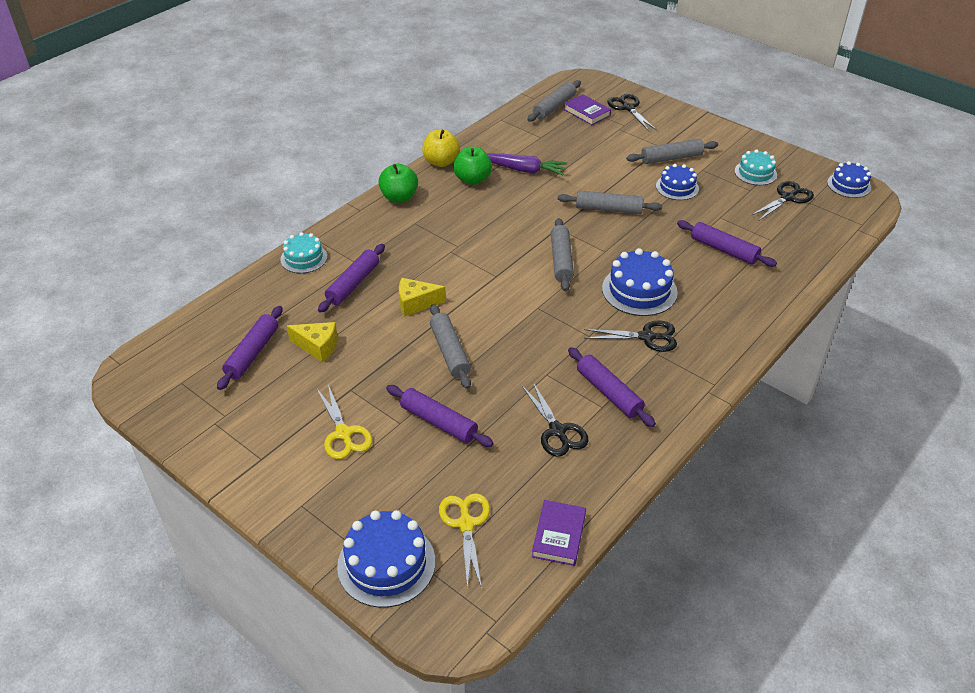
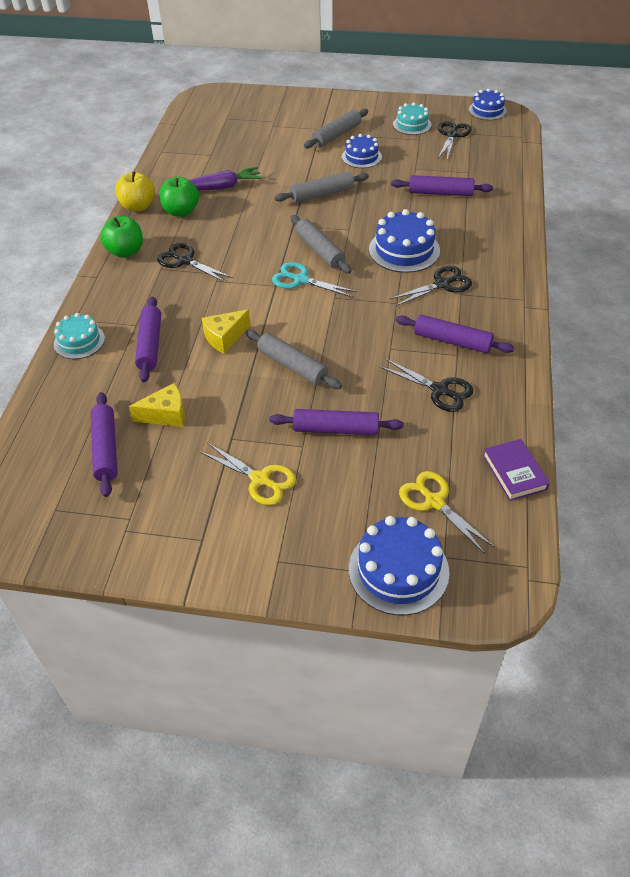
camera: 30 degrees left, 5 degrees up
grey rolling pin [527,80,581,122] -> none
purple book [564,94,611,125] -> none
black scissors [607,94,657,131] -> black scissors moved to [157,243,233,283]
none -> turquoise scissors [272,262,357,298]

